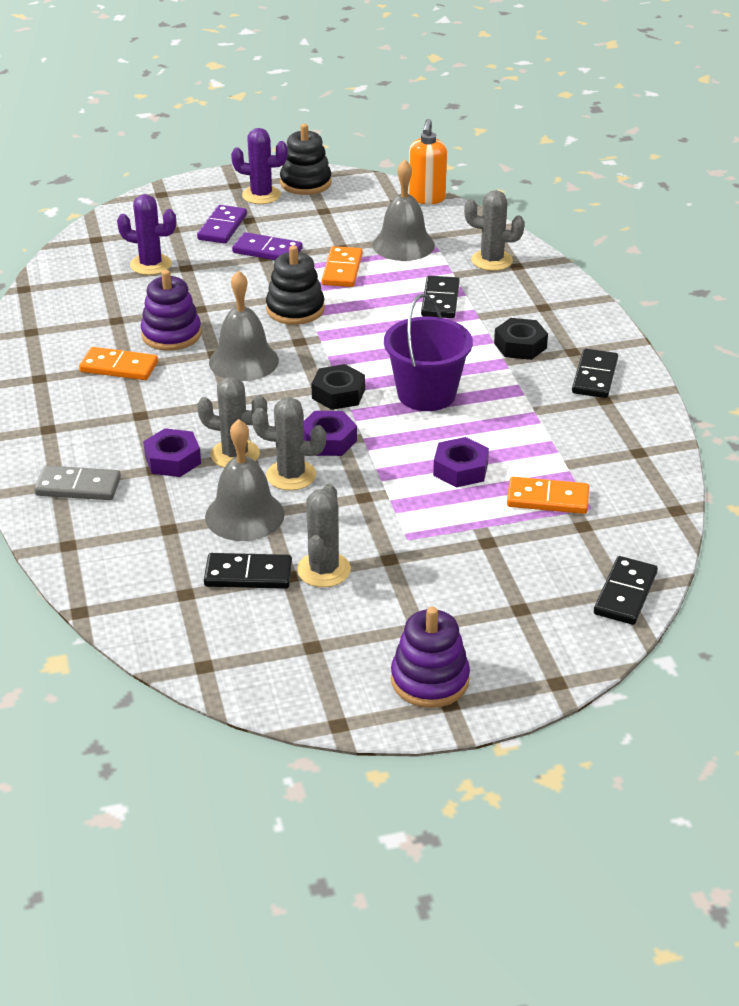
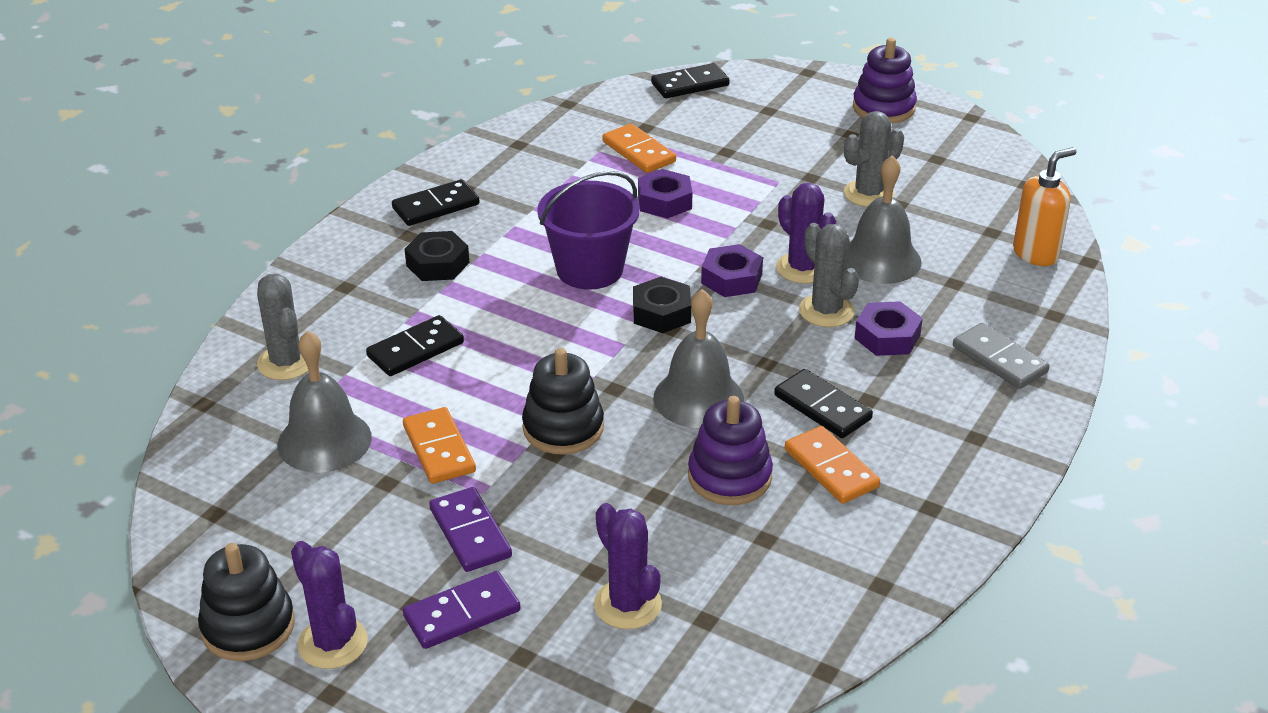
camera: 135 degrees left, 0 degrees up
black domino [204,553,292,589] -> black domino moved to [774,369,873,438]
grey cactus [252,397,326,490] -> purple cactus [776,183,836,284]
orange domino [322,246,363,287] -> orange domino turned 75 degrees counterclockwise [403,407,476,484]
orange soap dispenser [409,119,447,204] -> orange soap dispenser moved to [1013,147,1077,266]

